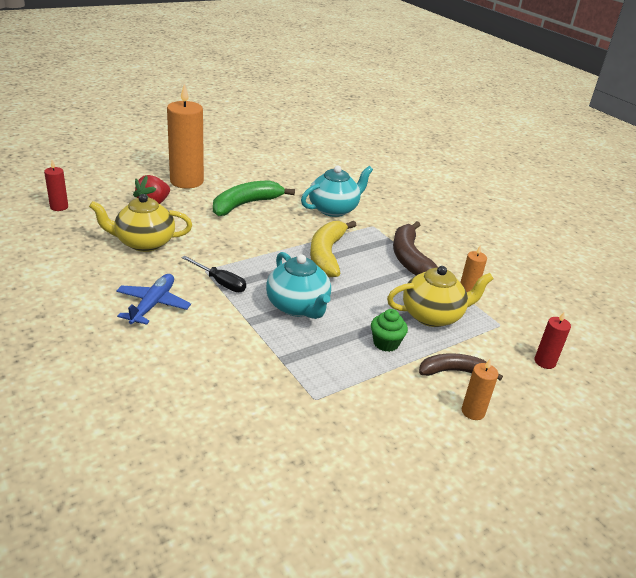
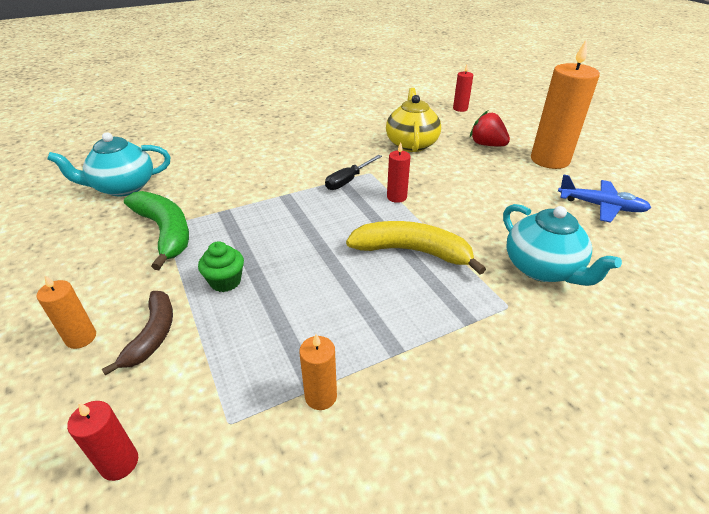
camera: 100 degrees right, 5 degrees up
blue plane [116,274,191,325] -> blue plane moved to [558,174,651,223]
green banana [213,180,295,216] -> green banana moved to [124,191,189,270]
turquoise teapot [266,252,331,319] -> turquoise teapot moved to [47,132,170,196]
yellow teapot [387,266,493,327] -> none
brown banana [393,221,438,275] -> none
none -> red candle [387,142,411,203]

